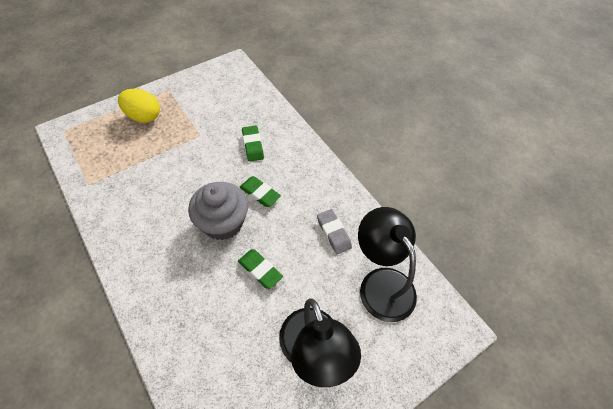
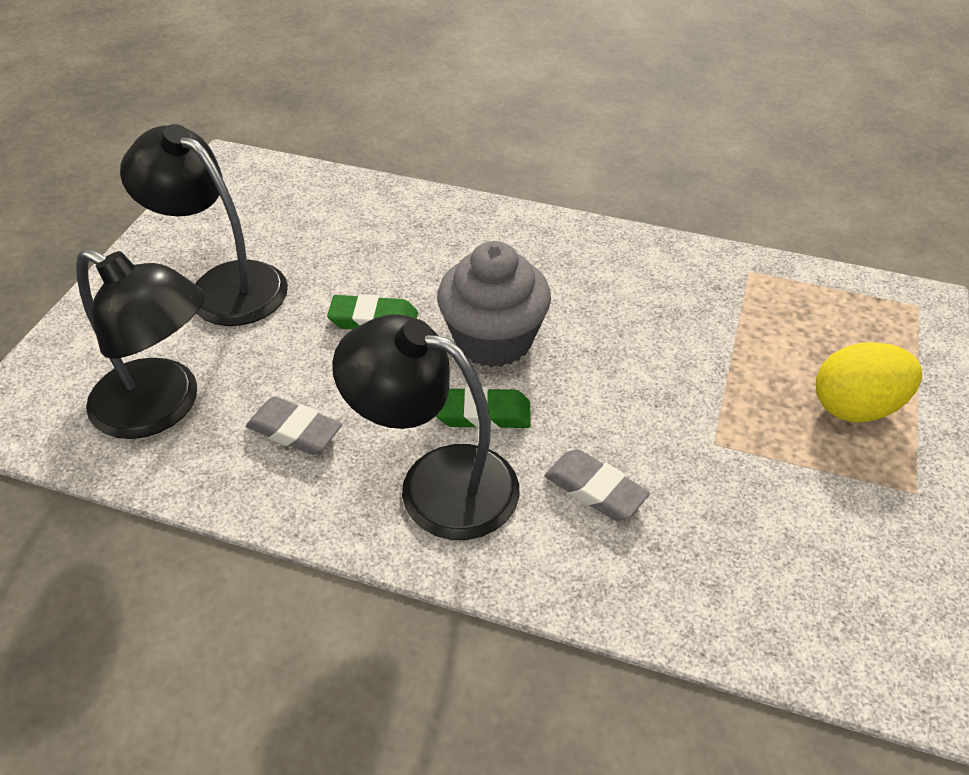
camera: 145 degrees right, 10 degrees down
green eraser [242,125,264,162] -> grey eraser [545,449,650,521]
none -> black lamp [332,314,519,540]

